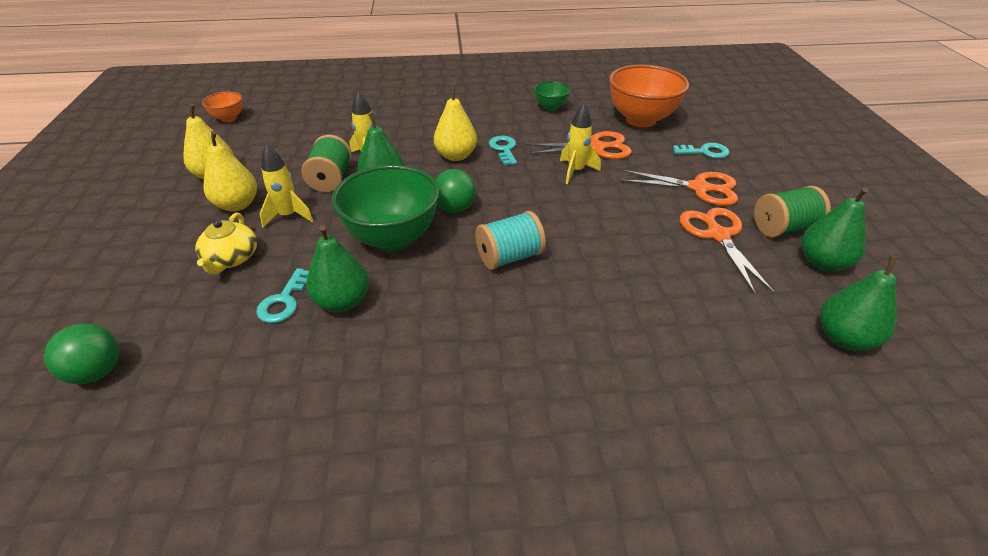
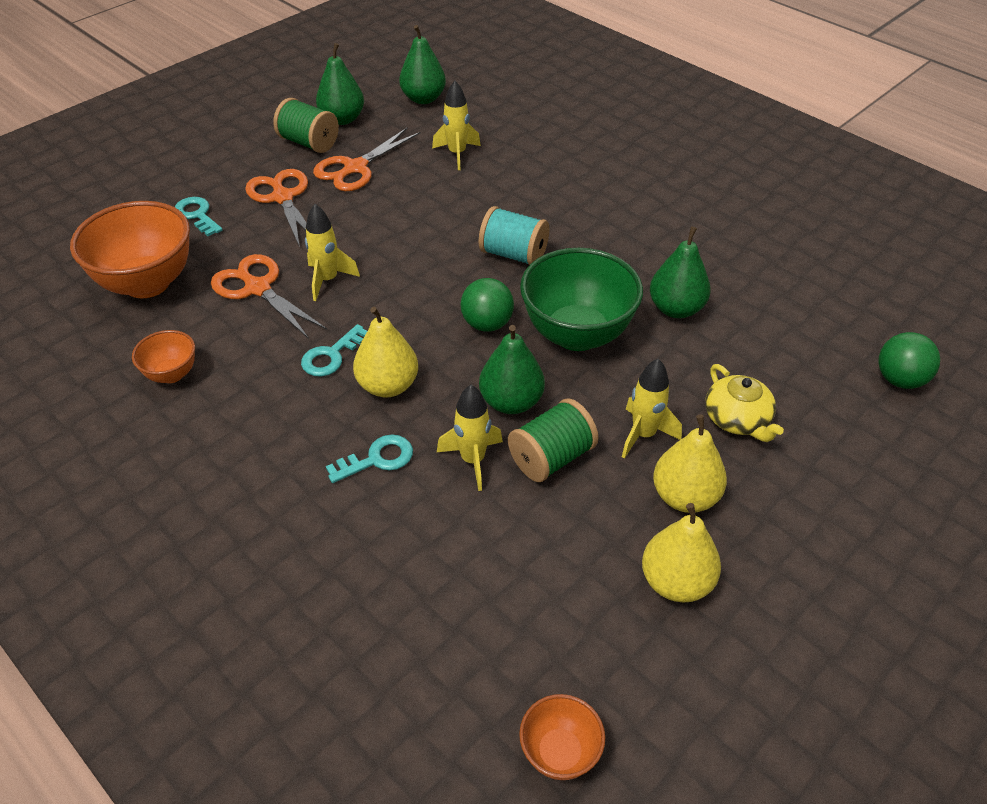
camera: 130 degrees left, 5 degrees up
yellow teapot [195,213,257,274] -> yellow teapot turned 105 degrees clockwise [705,364,784,442]
turquoise key [256,268,309,323] -> turquoise key moved to [326,434,413,483]
green bowl [534,81,571,111] -> orange bowl [132,330,195,383]
none -> yellow rocket [432,81,481,170]

